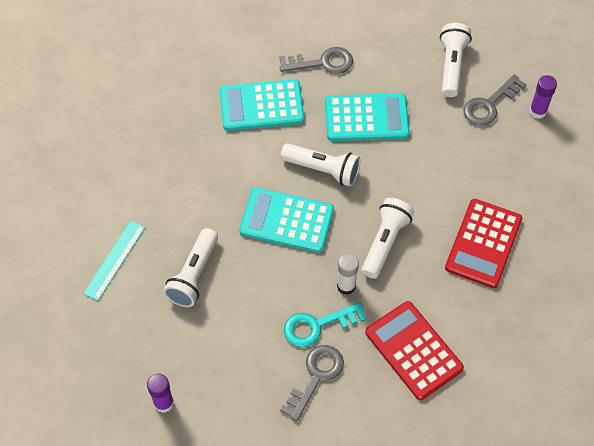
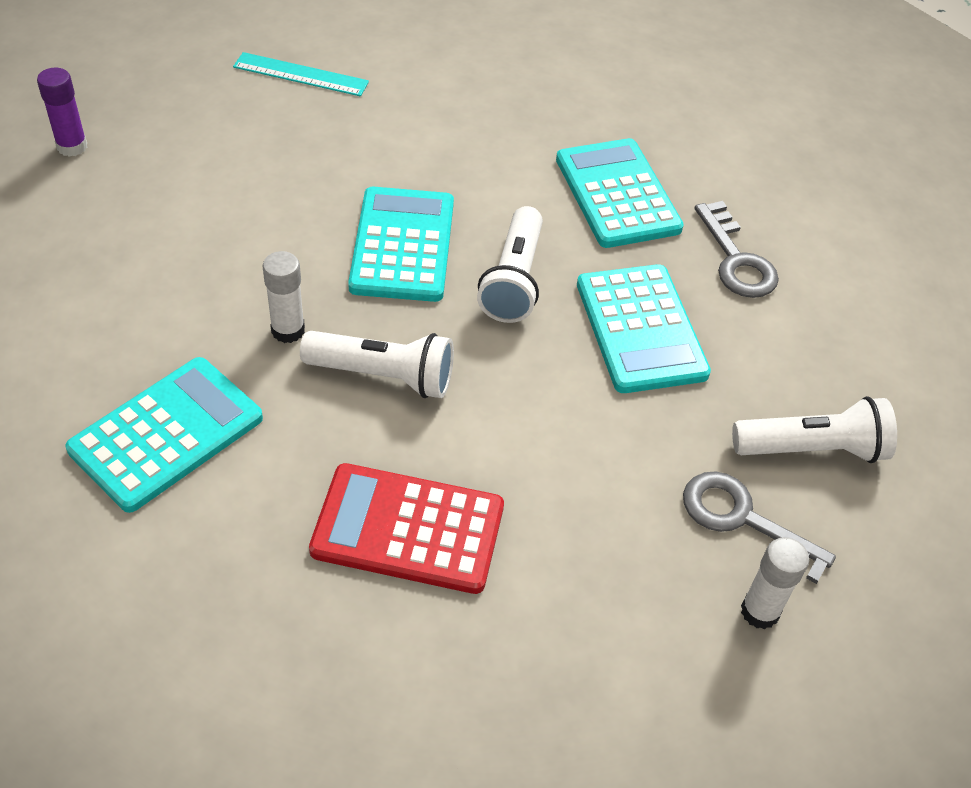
camera: 75 degrees right, 10 degrees down
white flashlight [163,228,218,307] -> none
grey key [280,345,344,422] -> none
turquoise key [284,302,367,347] -> none
red calculator [365,301,464,400] -> turquoise calculator [65,357,263,513]
purple glue stick [529,75,557,119] -> white glue stick [741,537,809,629]

